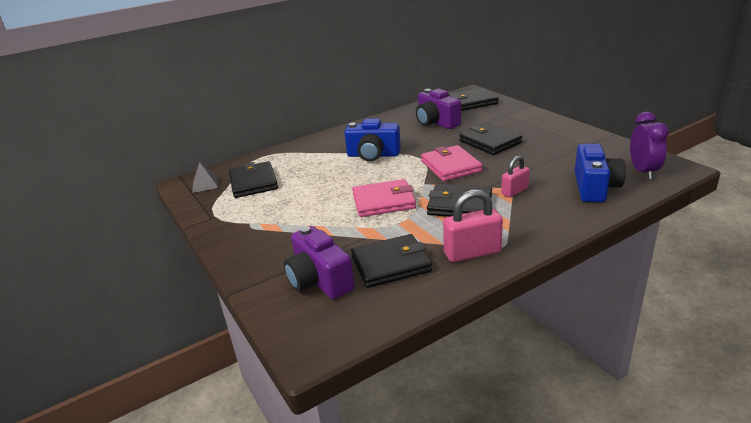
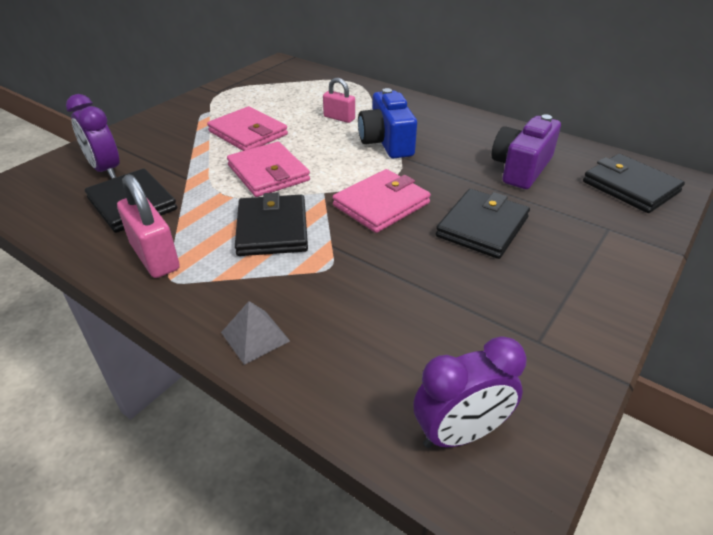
camera: 65 degrees right, 10 degrees up
grey pyramid [192,162,219,193] -> grey pyramid moved to [221,301,290,365]
black wallet [229,161,278,198] -> none
purple camera [284,226,355,299] -> purple clock [66,94,119,179]
pink padlock [501,156,530,197] -> pink padlock moved to [323,78,355,123]
blue camera [575,144,626,202] -> none
none -> pink wallet [207,106,288,151]

